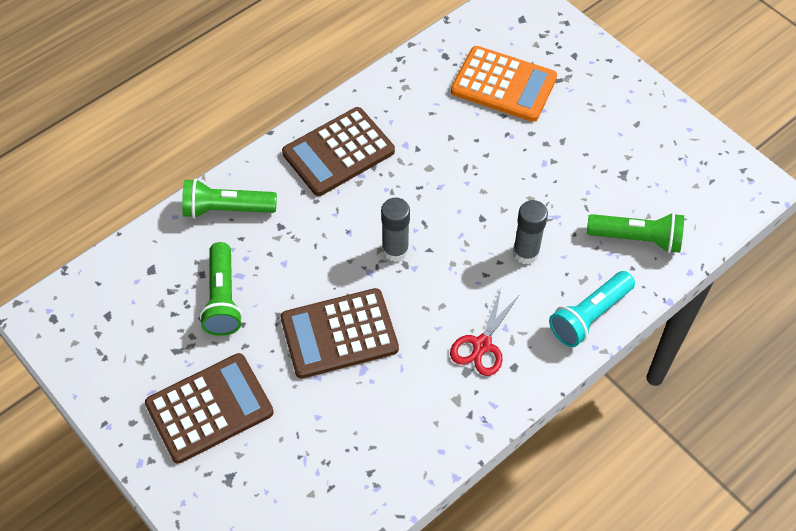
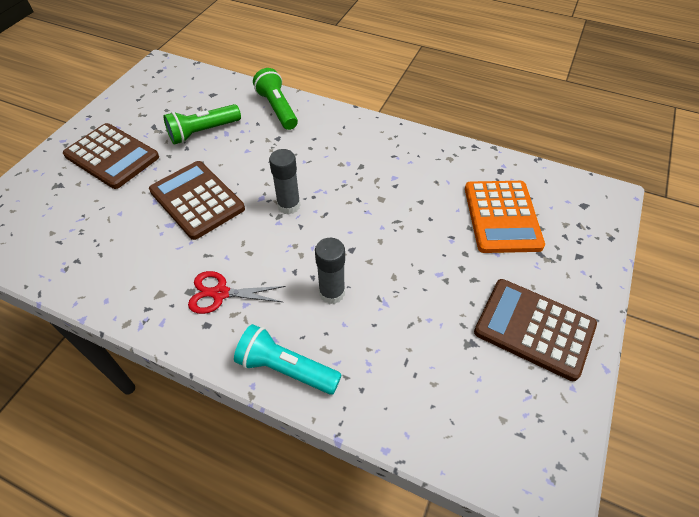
camera: 65 degrees right, 5 degrees down
brown calculator [282,107,395,196] -> brown calculator moved to [474,279,597,381]
green flashlight [587,213,684,253] -> none

